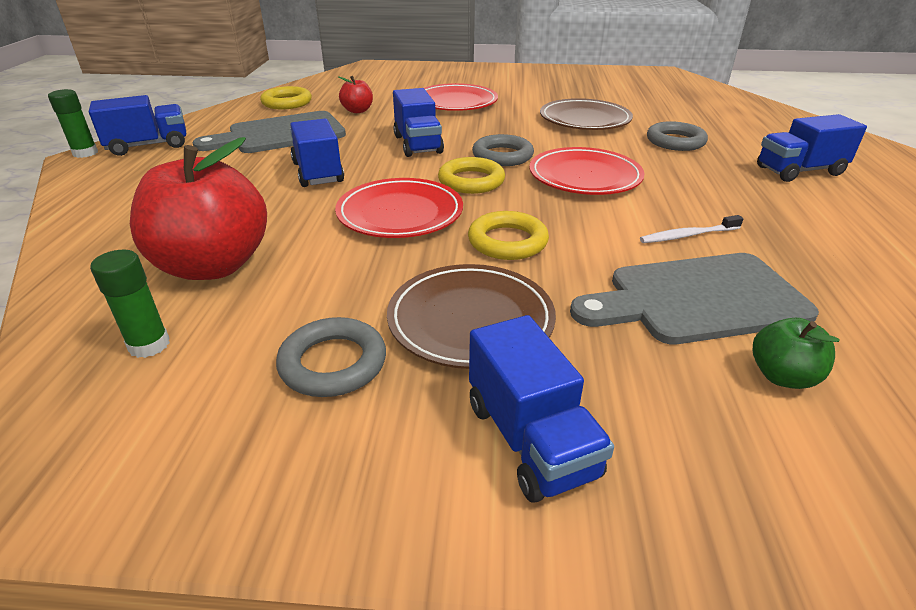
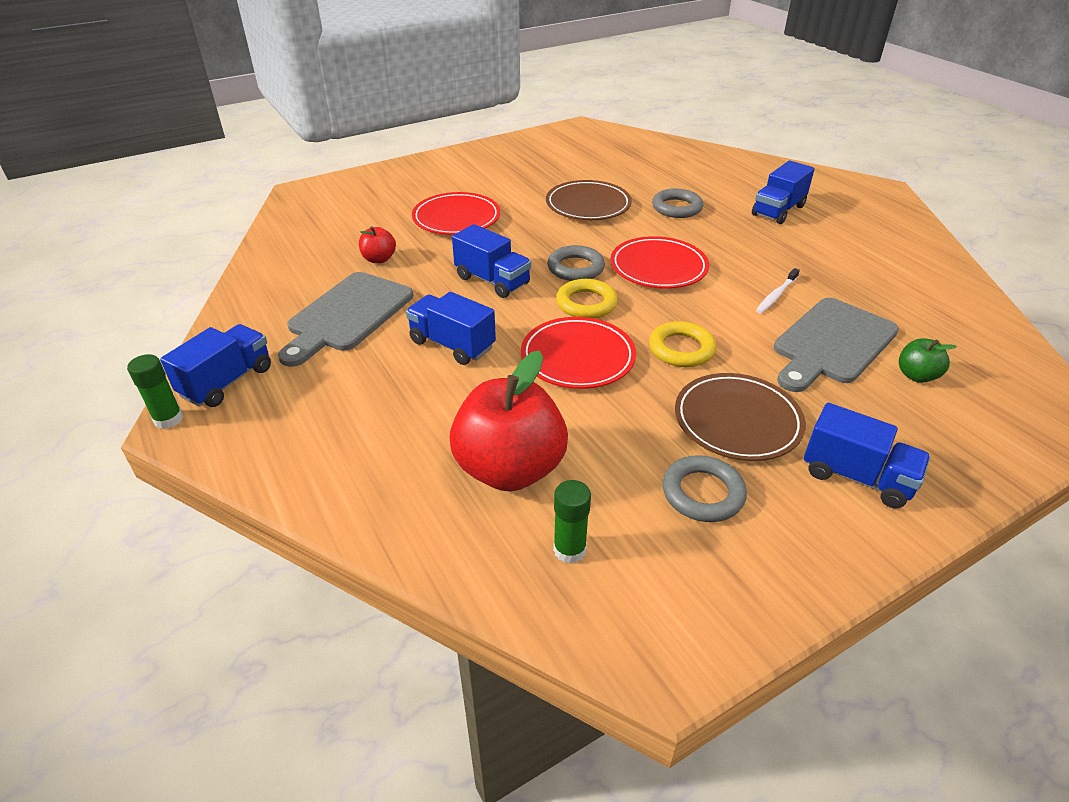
camera: 35 degrees left, 5 degrees up
yellow ring [260,86,312,109] -> none

